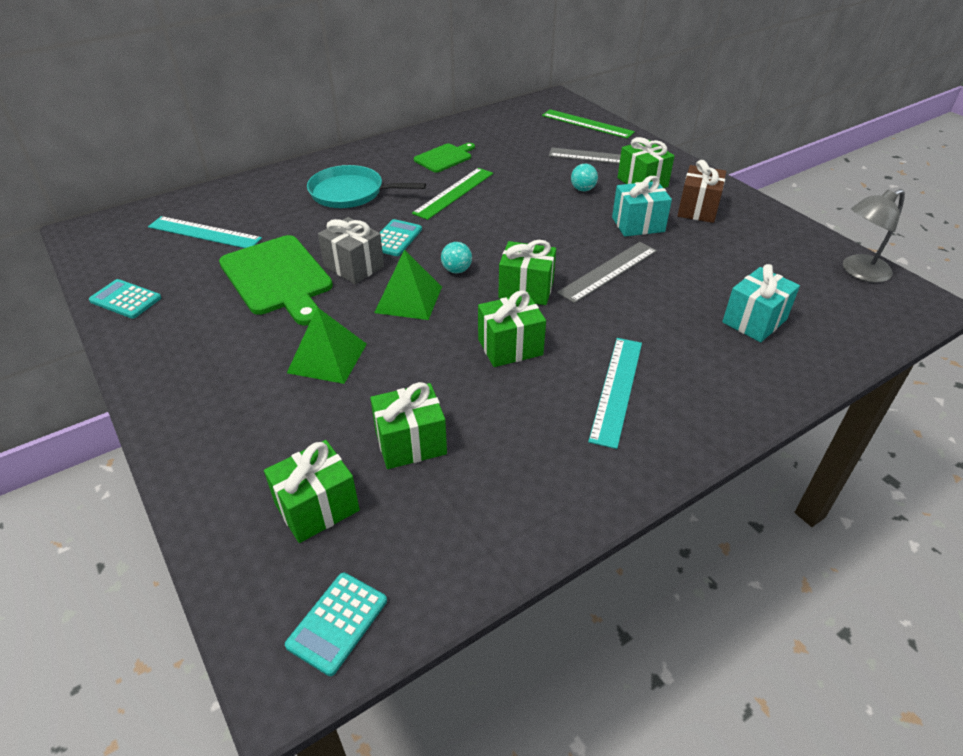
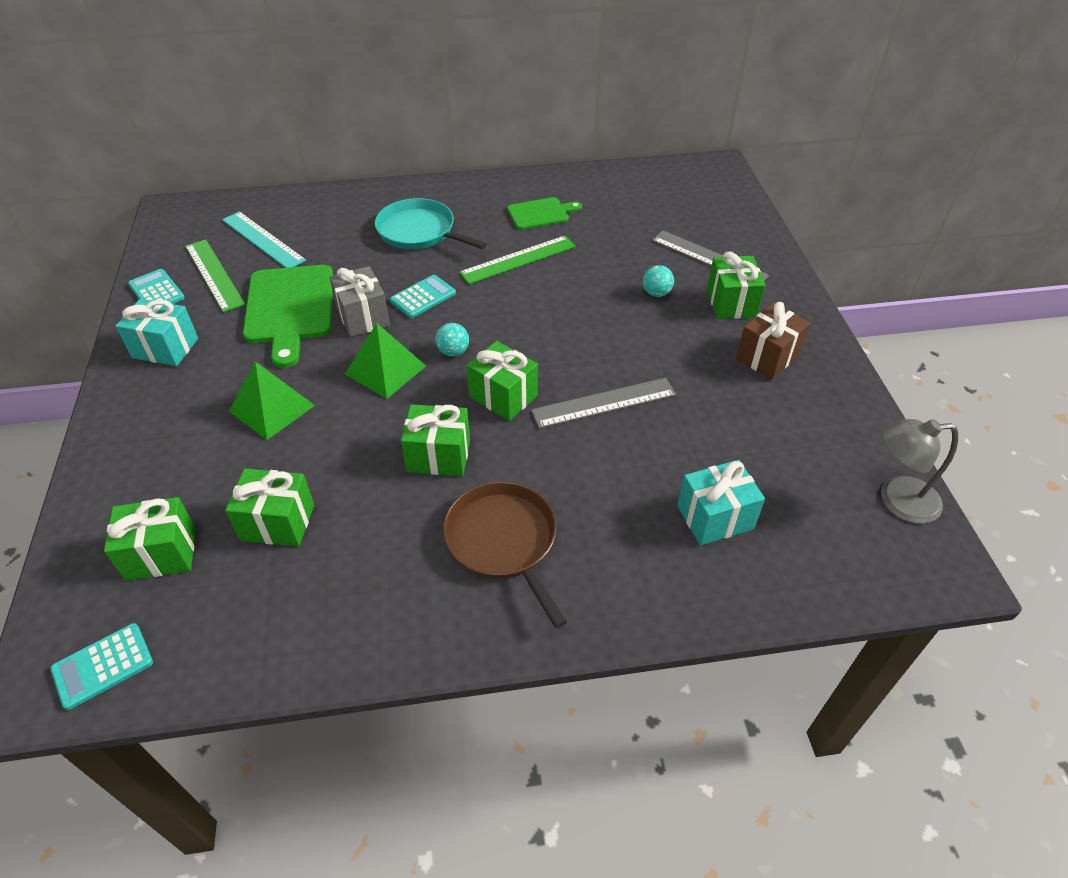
camera: 25 degrees right, 5 degrees up
green ruler [542,109,635,139] -> green ruler moved to [185,239,245,313]
turquoise ruler [588,338,642,449] -> brown pan [443,481,567,628]
turquoise gift [612,176,672,236] -> turquoise gift moved to [116,299,198,366]

